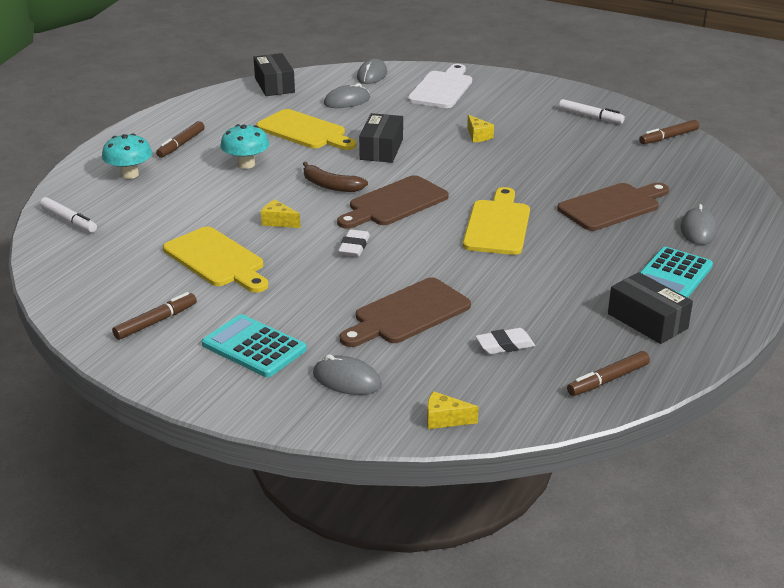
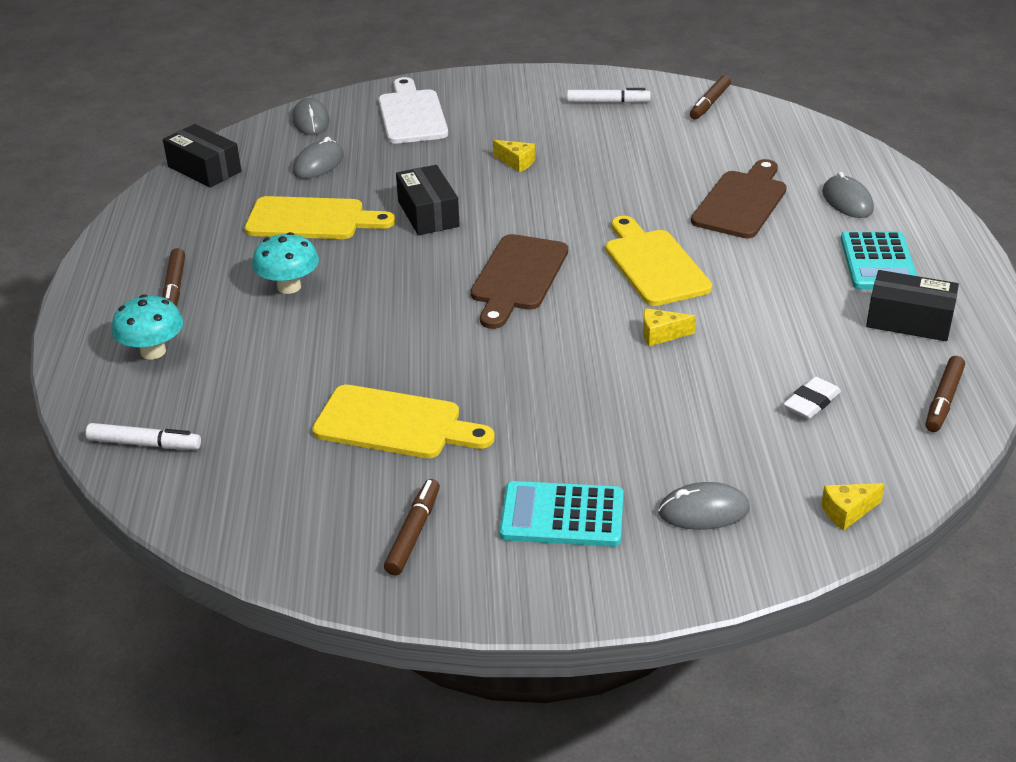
camera: 30 degrees left, 5 degrees up
yellow cheese [261,200,301,228] -> yellow cheese moved to [643,308,696,347]
brown banana [303,162,368,192] -> none
white eraser [338,229,370,257] -> none
brown cutting board [340,278,471,347] -> none

